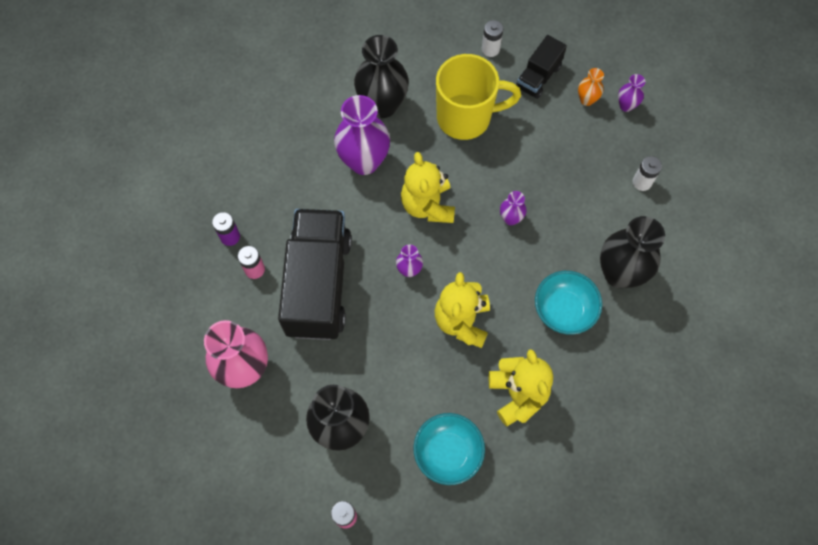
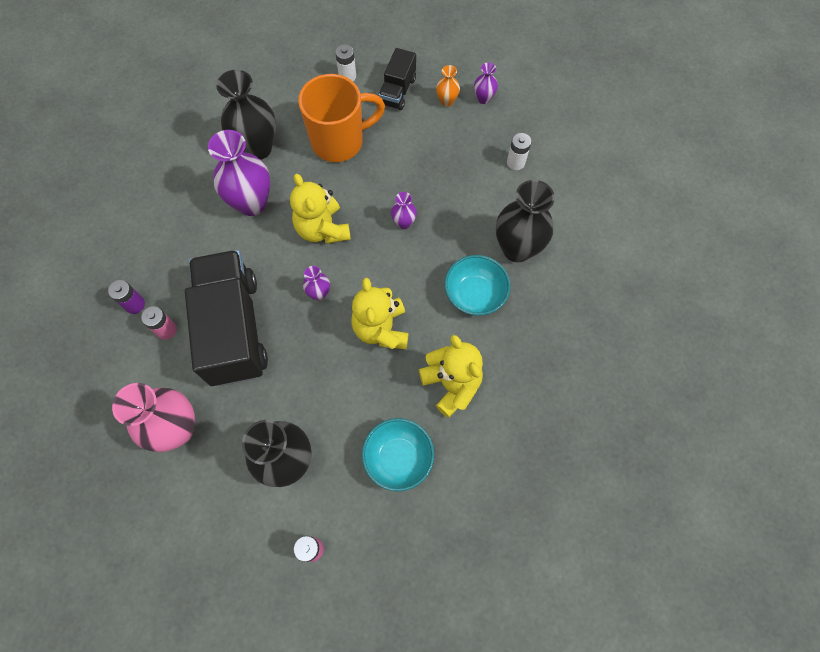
camera: 15 degrees left, 0 degrees up
yellow mug [436,54,521,140] -> orange mug [298,74,385,162]

